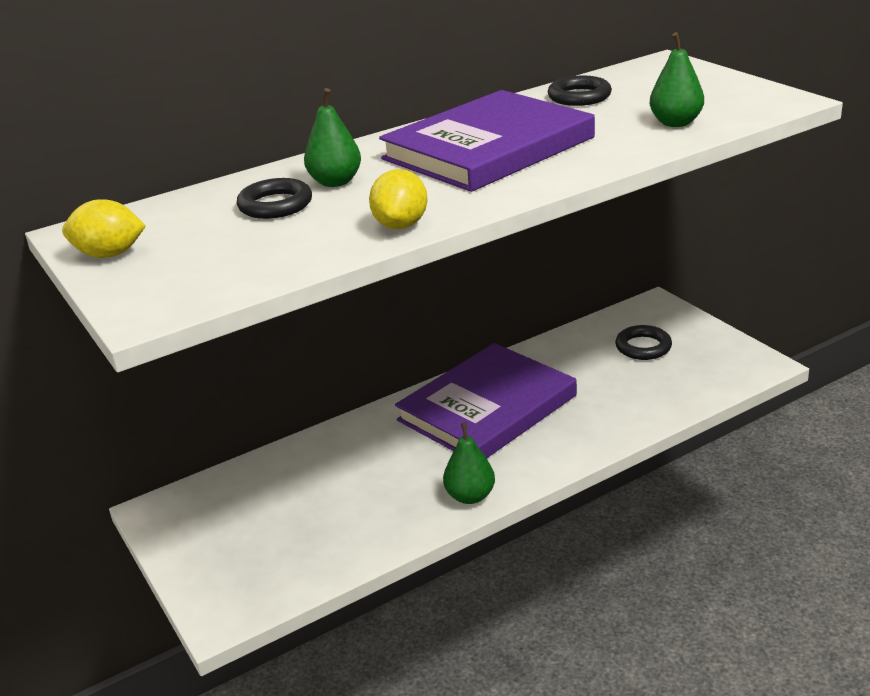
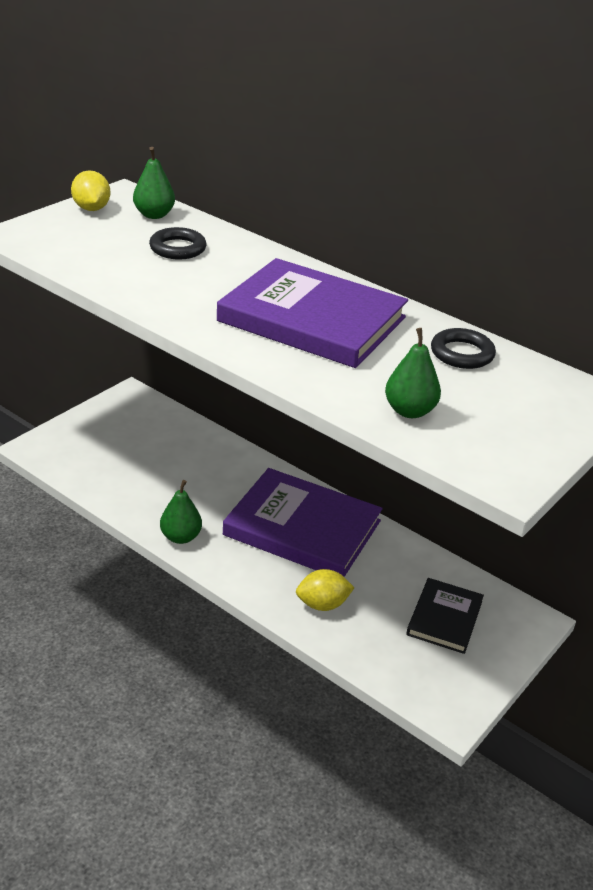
camera: 65 degrees right, 5 degrees up
green pear [304,88,361,187] -> green pear moved to [133,147,175,219]
yellow lemon [369,169,428,229] -> yellow lemon moved to [296,569,355,611]
black ring [615,325,672,360] -> black book [406,578,484,654]

